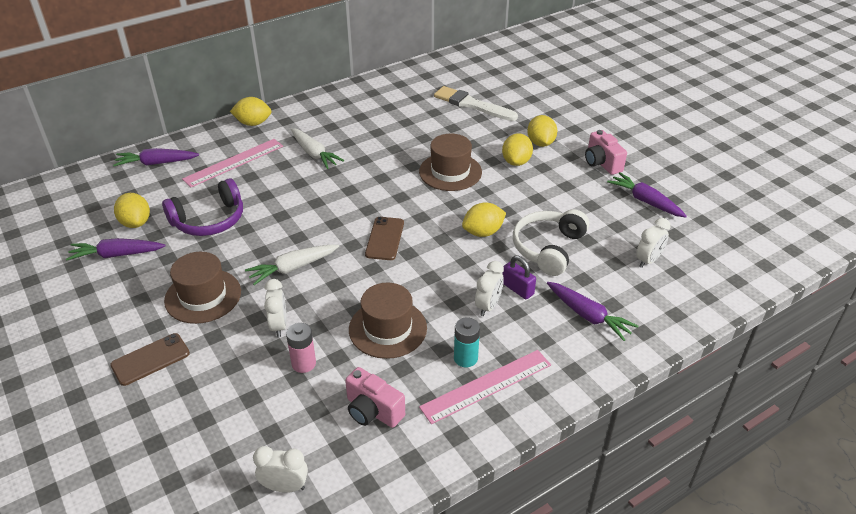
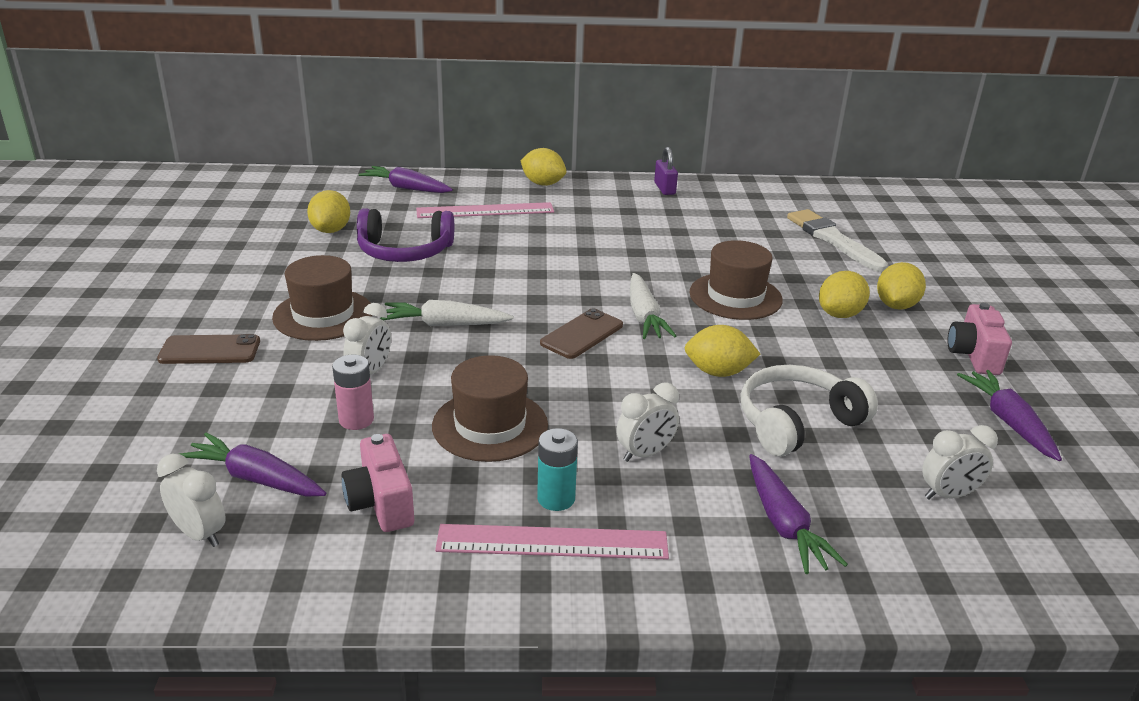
camera: 30 degrees right, 10 degrees down
purple carrot [66,238,166,260] -> purple carrot moved to [180,432,326,497]
white carrot [291,128,344,169] -> white carrot moved to [630,273,676,339]
purple padlock [503,256,536,299] -> purple padlock moved to [654,147,678,195]

